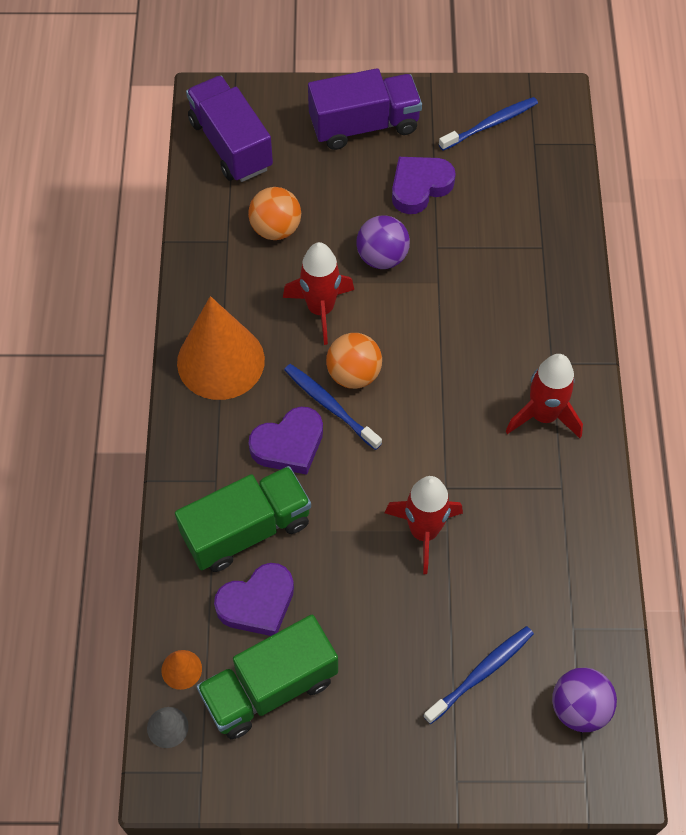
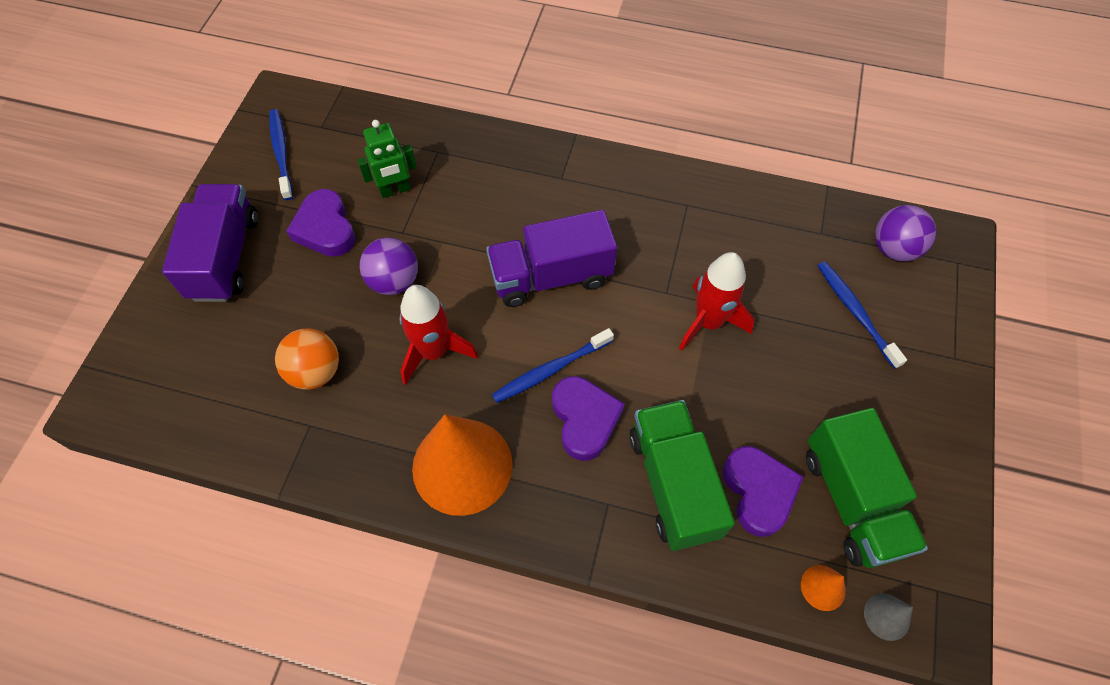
camera: 75 degrees left, 0 degrees up
purple truck [186,76,273,182] -> purple truck moved to [486,210,617,307]
orange ball [326,333,382,389] -> none
red rocket [506,354,583,438] -> none
none -> green robot [357,120,417,198]

